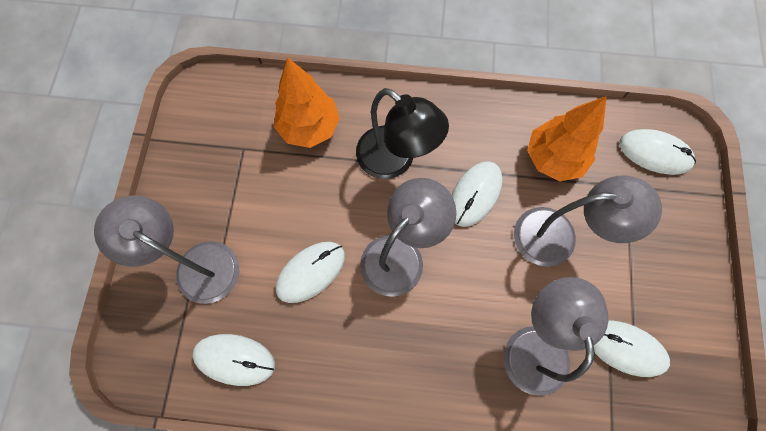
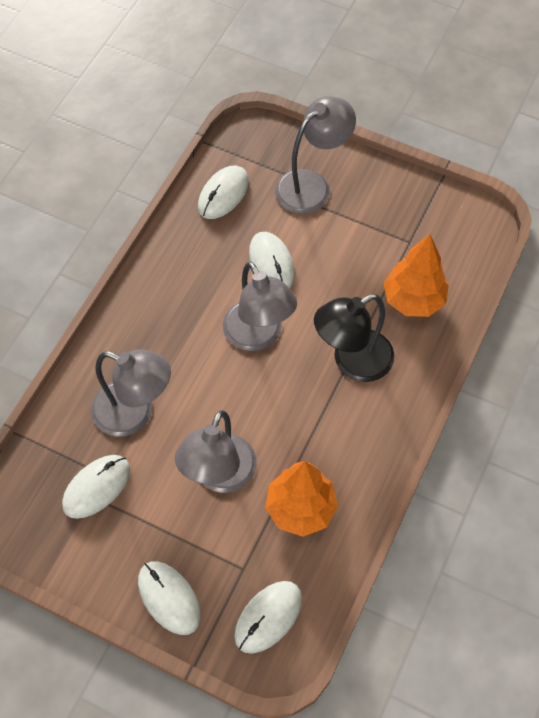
camera: 110 degrees right, 10 degrees down
white mouse [452,161,502,227] -> white mouse moved to [138,561,201,635]

